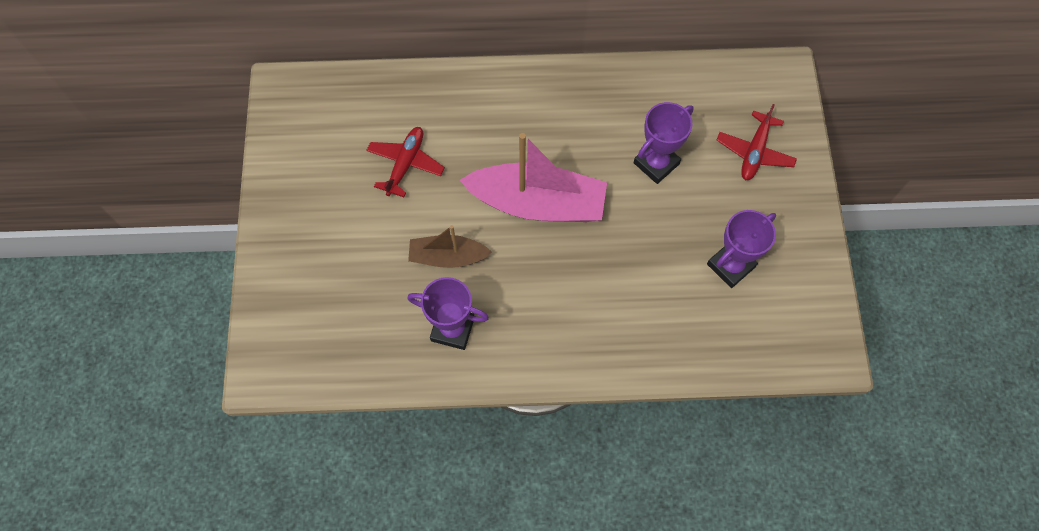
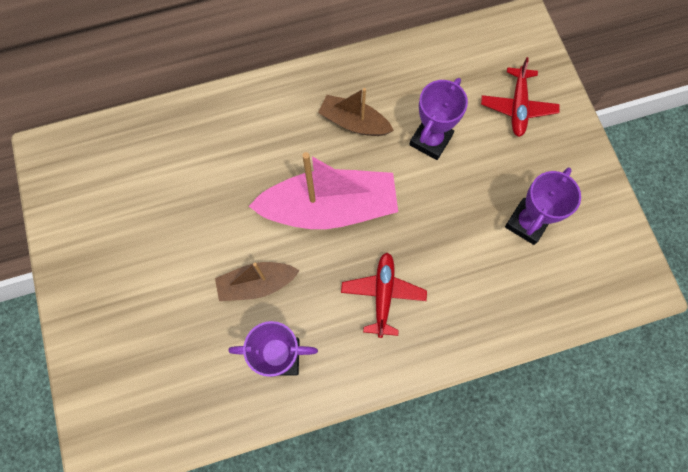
camera: 15 degrees left, 5 degrees up
red plane [366,127,445,197] -> red plane moved to [341,252,427,338]
none -> brown boat [318,88,394,136]

